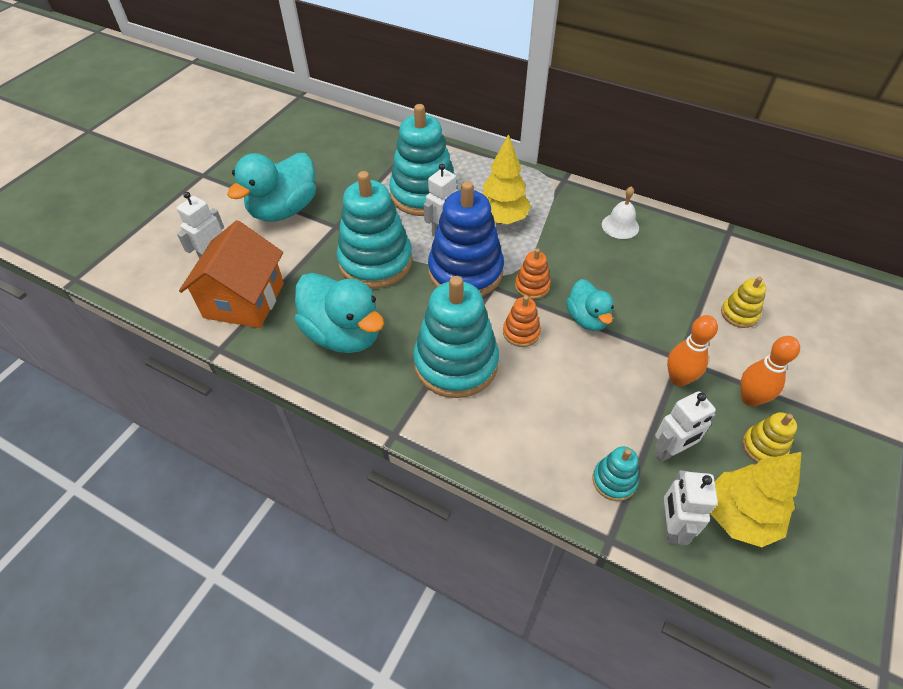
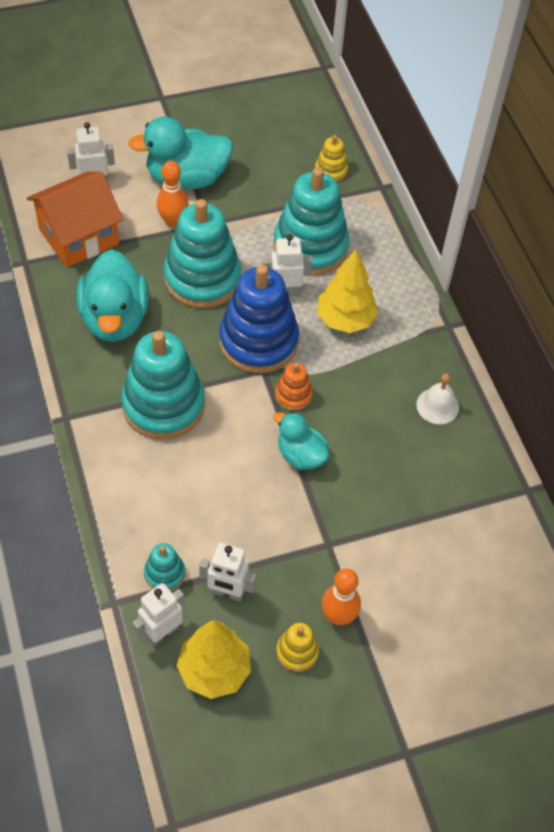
camera: 40 degrees right, 5 degrees up
orange stacking toy [503,295,541,347] -> none
turquoise duck [566,279,614,331] -> turquoise duck turned 105 degrees clockwise [274,412,329,470]
orange bowling pin [667,315,718,386] -> orange bowling pin moved to [157,161,189,227]
yellow stacking toy [721,277,766,328] -> yellow stacking toy moved to [315,135,348,182]

